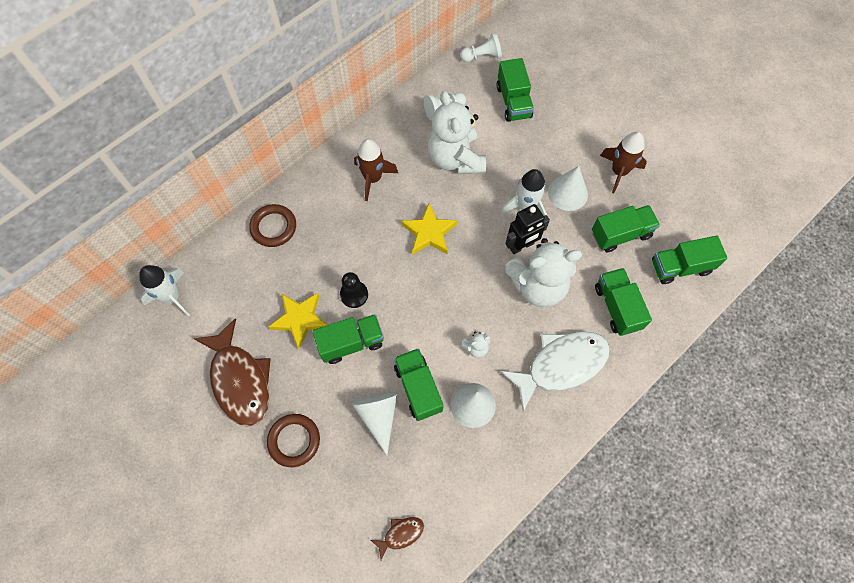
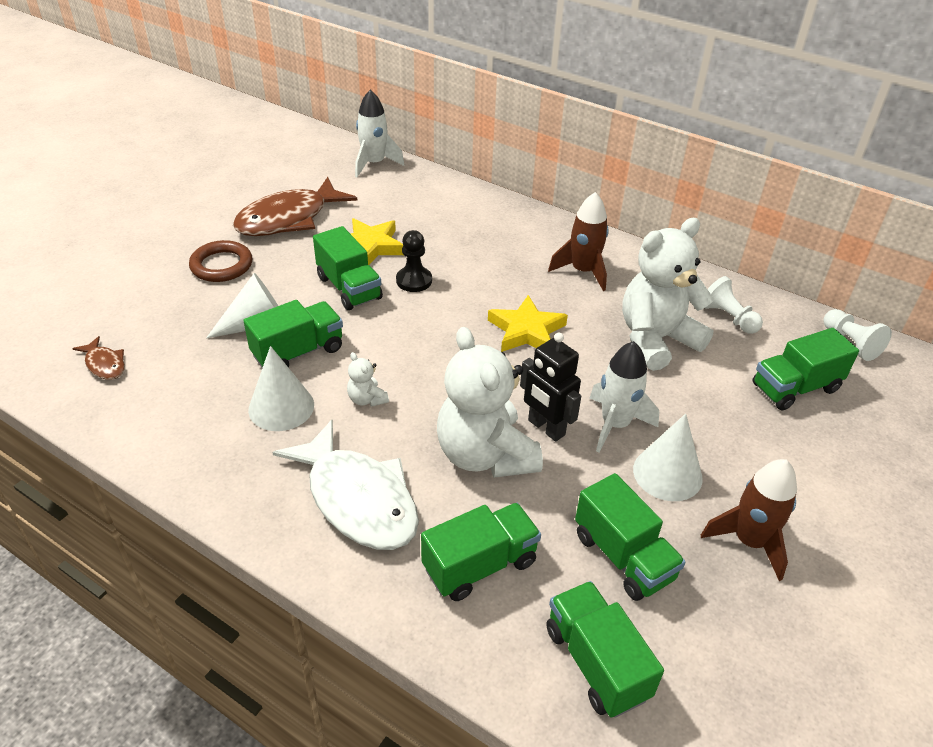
camera: 75 degrees right, 25 degrees down
brown ring [249,204,296,247] -> none

